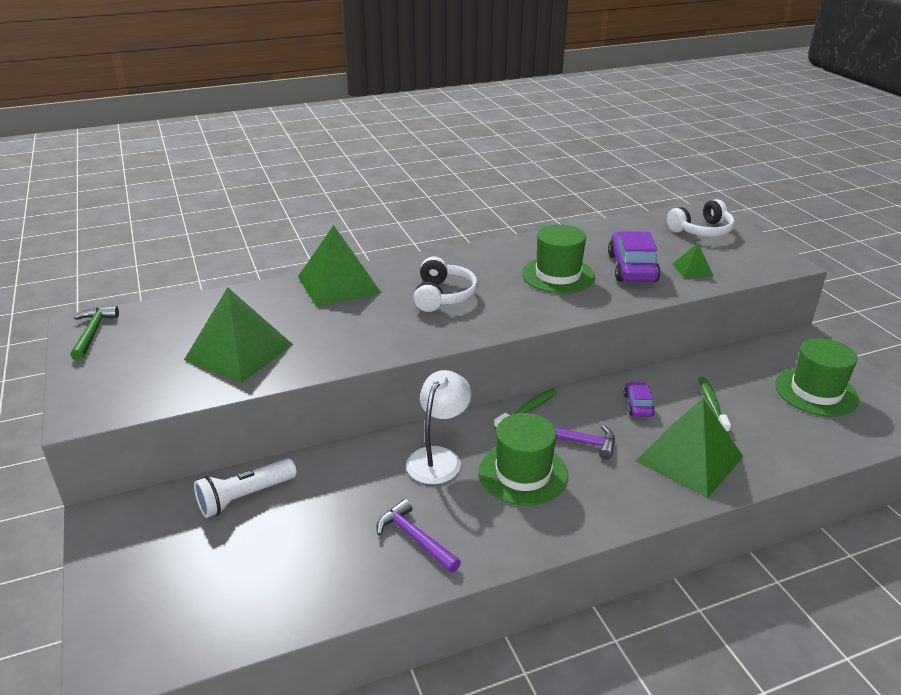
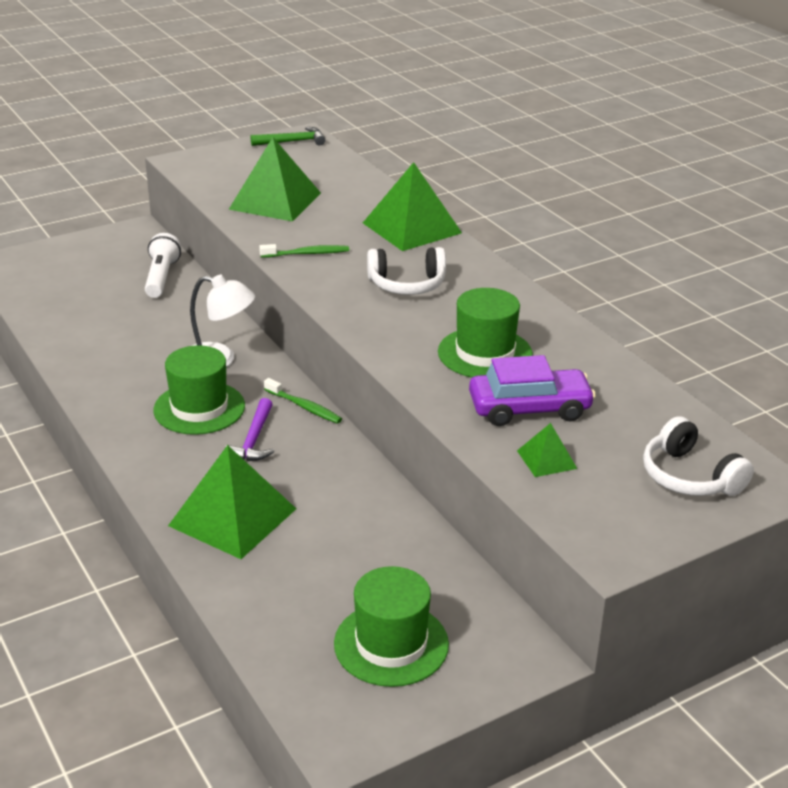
camera: 80 degrees right, 0 degrees up
white flashlight [194,458,297,518] -> white flashlight turned 45 degrees clockwise [145,233,181,298]
purple hammer [376,499,461,573] -> none
purple car [624,382,655,417] -> none
green toothbrush [699,377,731,433] -> green toothbrush moved to [259,244,349,258]

